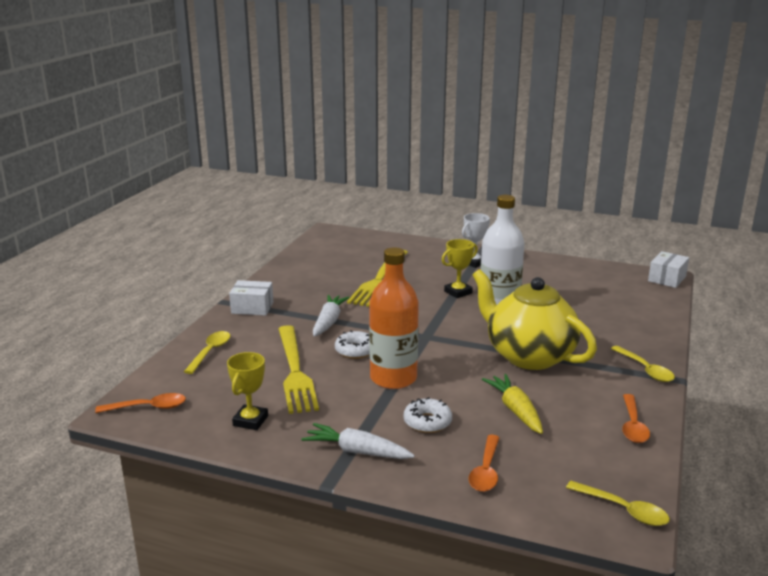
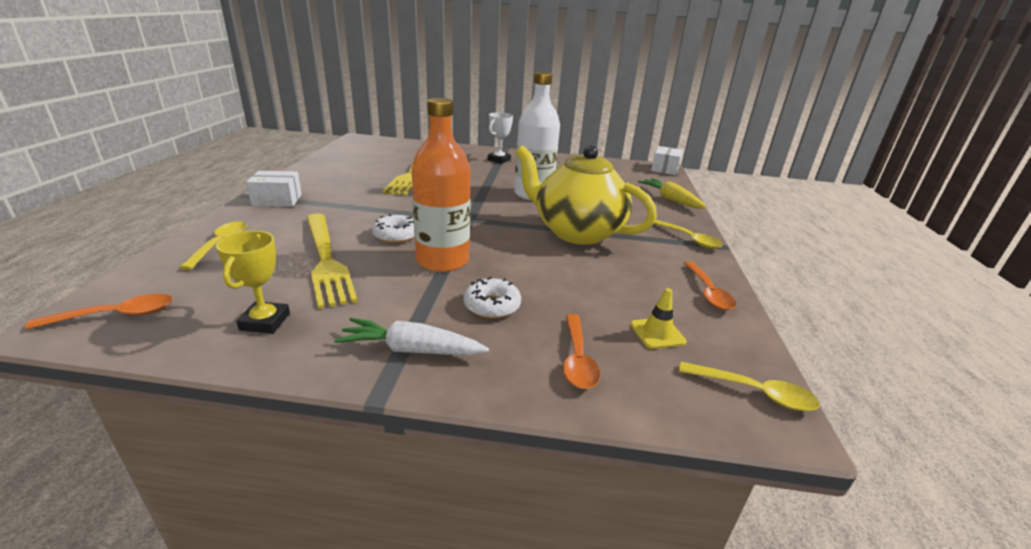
camera: 15 degrees left, 5 degrees up
white carrot [313,295,350,337] -> none
yellow trophy [442,239,478,298] -> none
yellow carrot [482,374,543,434] -> yellow carrot moved to [638,178,707,209]
none -> yellow traffic cone [630,288,687,349]

